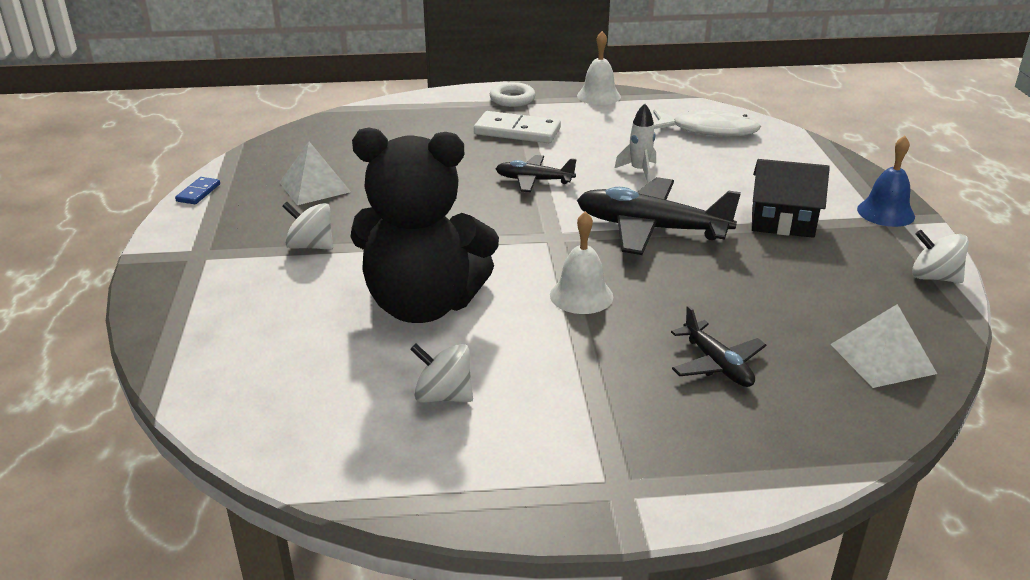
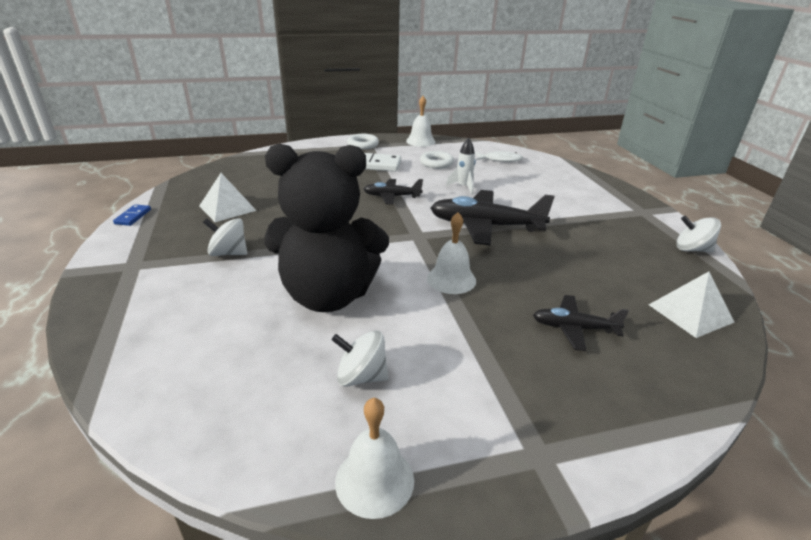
camera: 10 degrees left, 0 degrees up
white fish [653,109,761,137] -> white fish [475,151,523,162], size x0.65
black plane [671,306,766,387] -> black plane turned 135 degrees clockwise [533,295,629,351]
black house [752,159,830,238] -> none
blue bell [857,136,915,227] -> none
none -> white bell [335,398,414,519]
none -> white ring [420,151,454,169]

